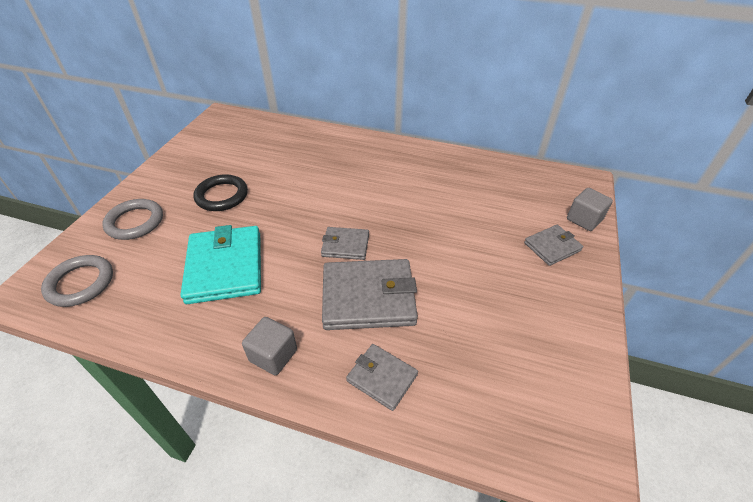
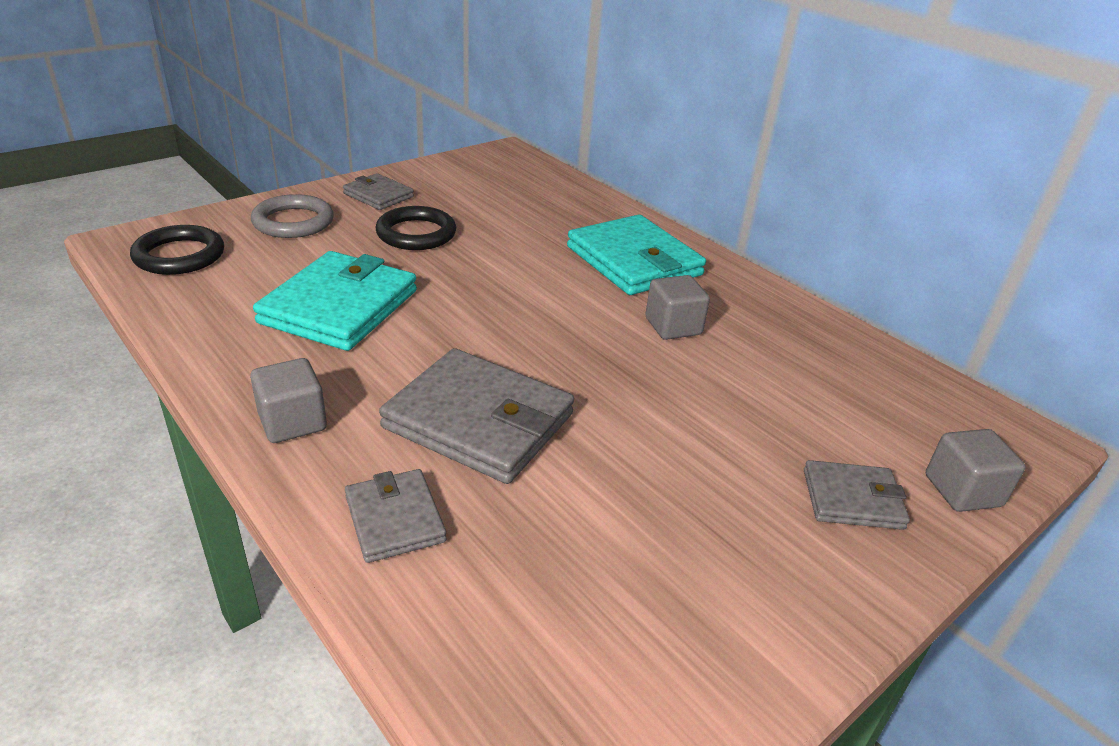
camera: 30 degrees right, 10 degrees down
grey ring [41,255,113,307] -> black ring [130,225,224,275]
grey wallet [321,227,369,260] -> grey wallet moved to [343,173,414,210]
none -> turquoise wallet [567,215,706,295]
none -> grey cube [645,275,710,340]

